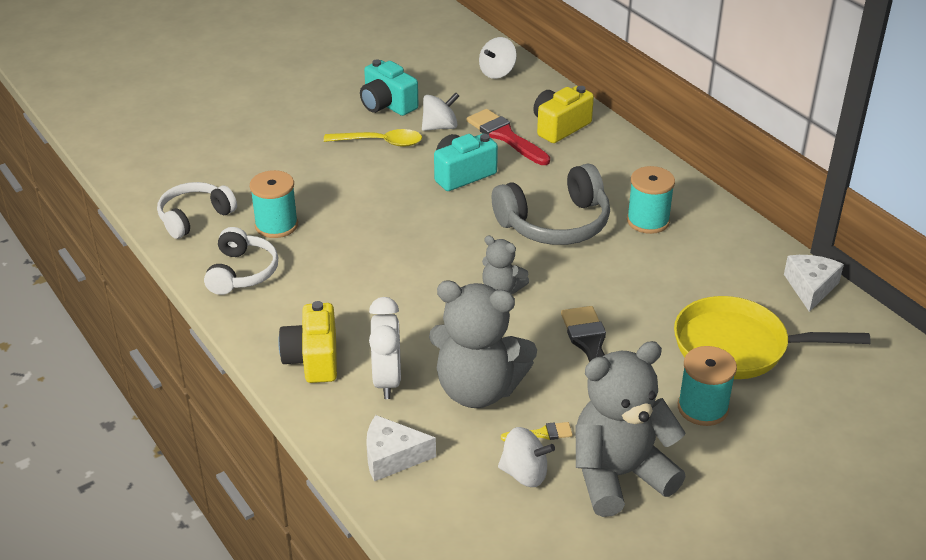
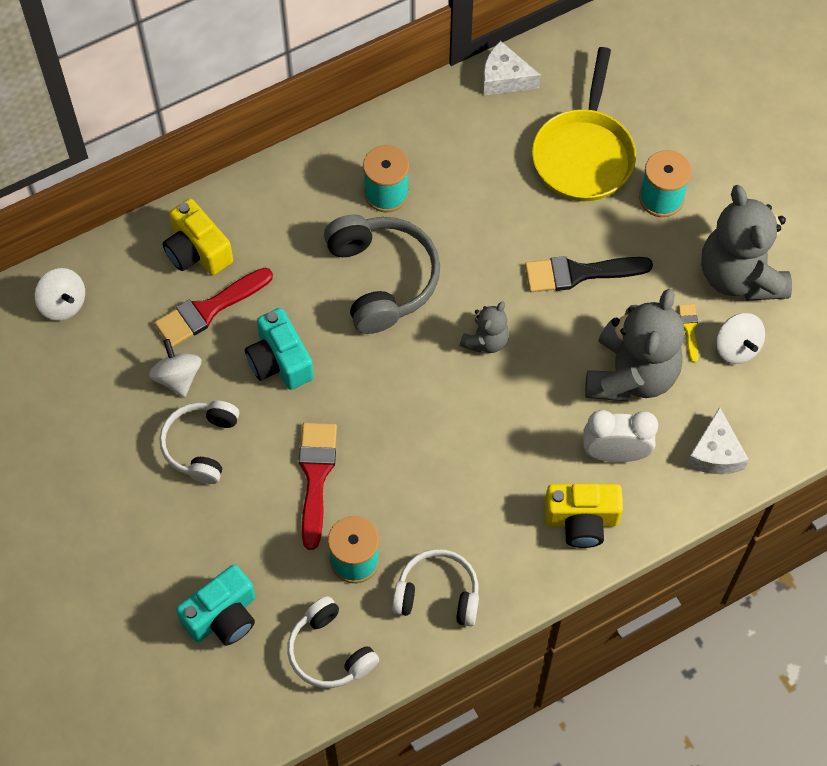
camera: 85 degrees left, 25 degrees up
yellow spoon [324,129,422,147] -> white headphones [159,401,239,484]
turquoise camera [360,60,419,116] -> turquoise camera moved to [176,564,255,646]
white spinning top [498,427,555,487] -> white spinning top turned 135 degrees clockwise [716,313,765,364]
none -> red brush [299,423,337,550]

